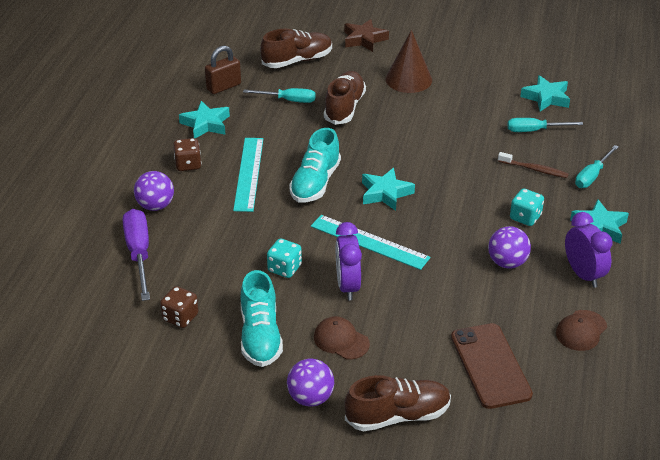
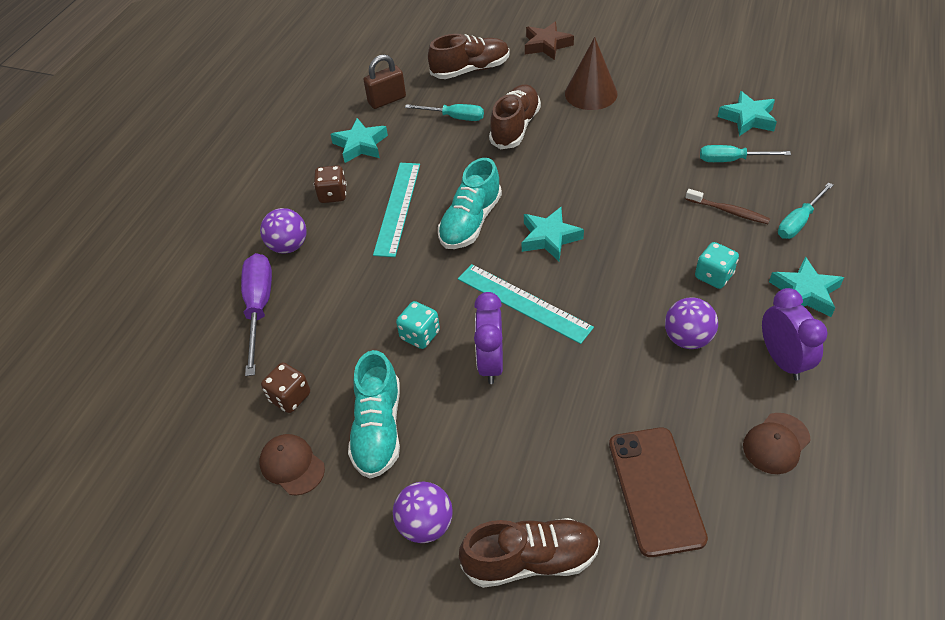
camera: 10 degrees right, 10 degrees up
brown cap [314,316,370,360] -> brown cap moved to [259,434,325,496]

